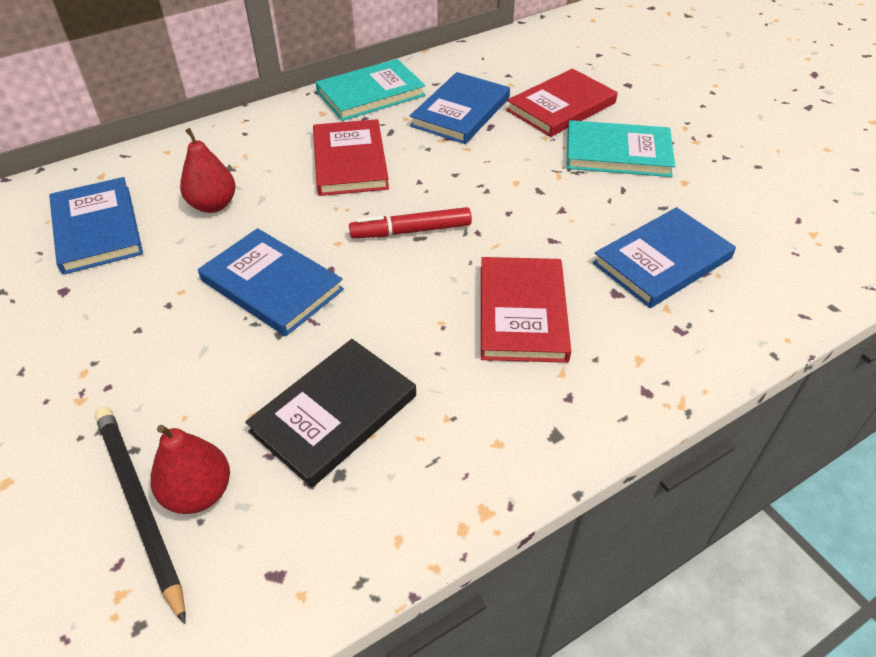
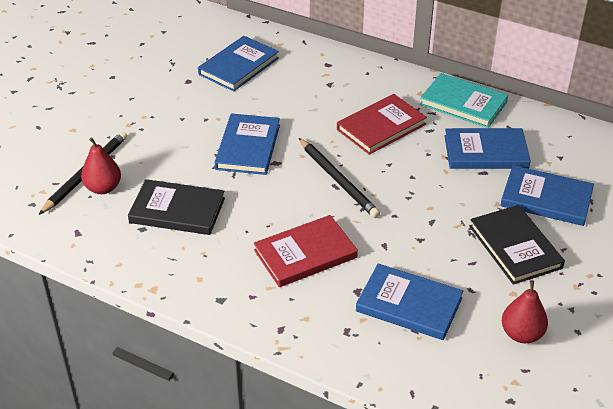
camera: 60 degrees right, 5 degrees down
red pear [180,128,236,213] -> red pear moved to [502,280,548,343]
red marker [349,207,472,238] -> black pencil [299,138,380,218]
red book [506,69,618,137] -> blue book [500,165,594,226]
turquoise book [566,120,675,177] -> black book [469,205,565,285]

